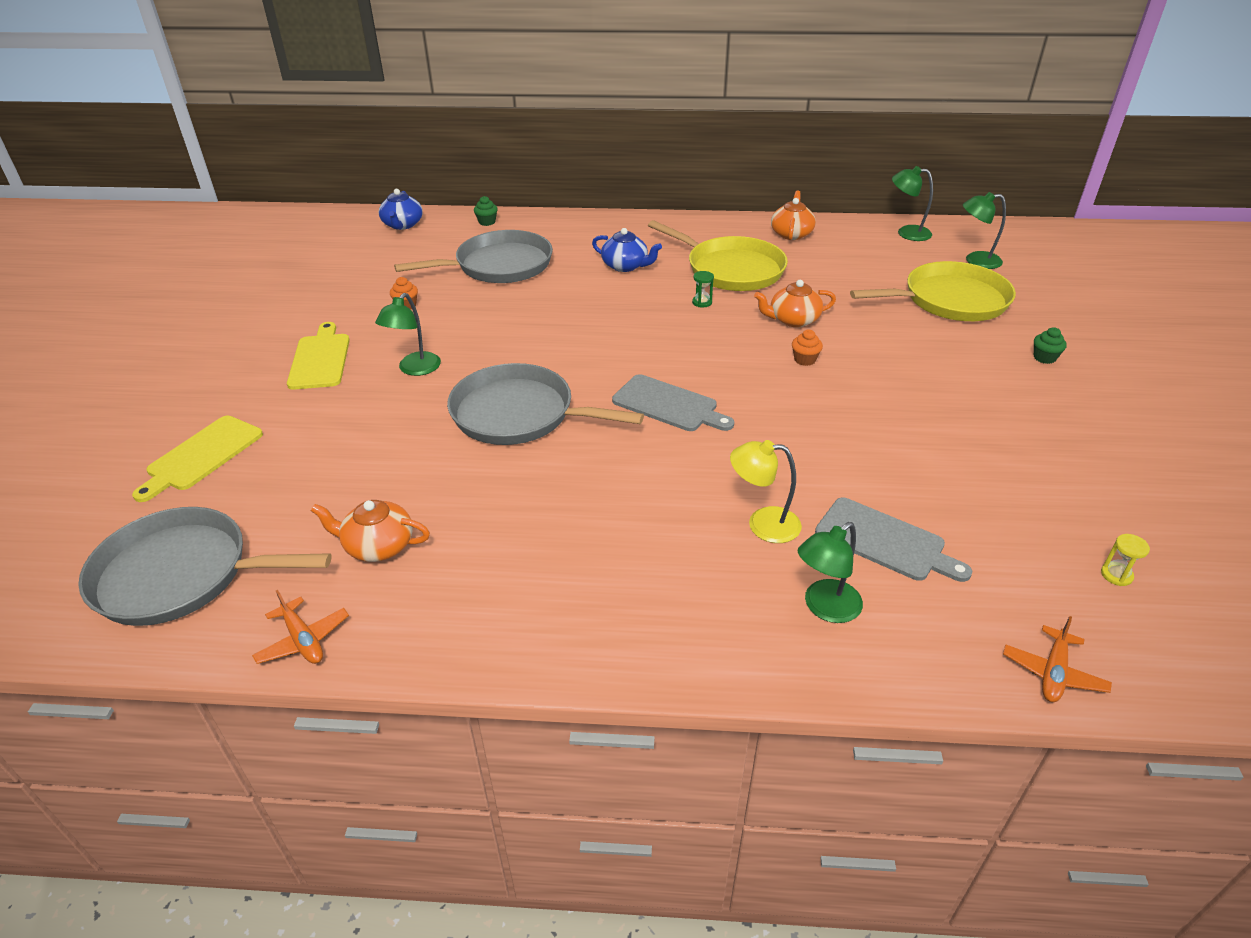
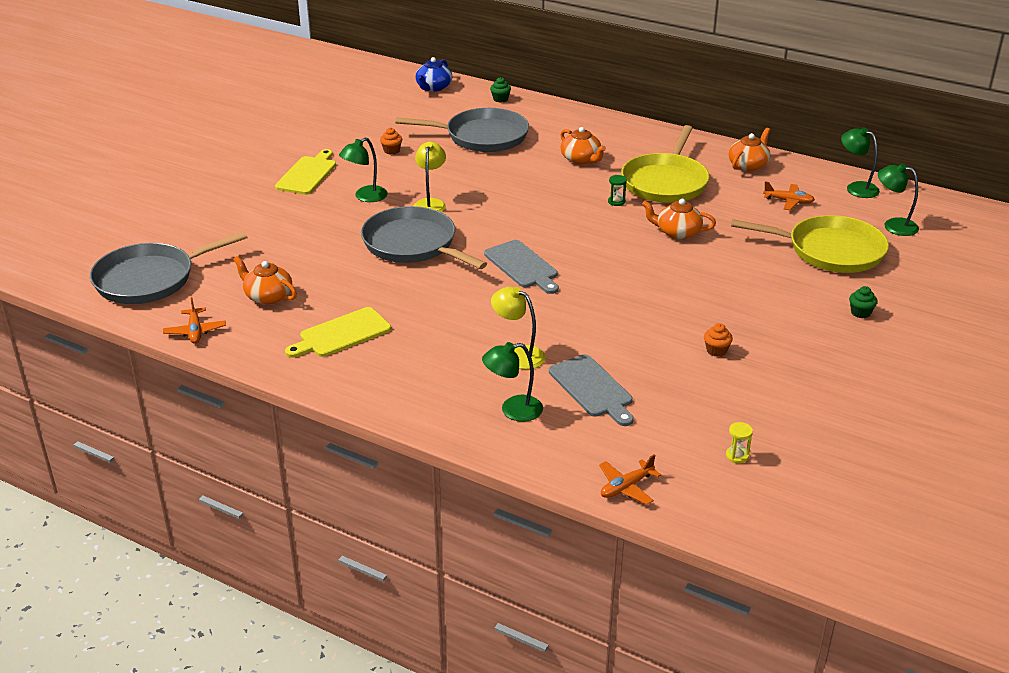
camera: 25 degrees right, 5 degrees down
grey pan [78,507,332,626] -> grey pan turned 60 degrees counterclockwise [90,231,248,304]
yellow cutting board [132,416,263,502] -> yellow cutting board moved to [285,307,391,358]
blue teapot [592,228,662,272] -> orange teapot [560,127,606,164]
yellow pan [648,220,788,291] -> yellow pan turned 45 degrees clockwise [621,125,709,203]
orange cupcake [792,330,823,366] -> orange cupcake moved to [704,323,733,357]
none -> yellow lamp [414,142,446,212]
none -> orange plane [763,182,815,210]

